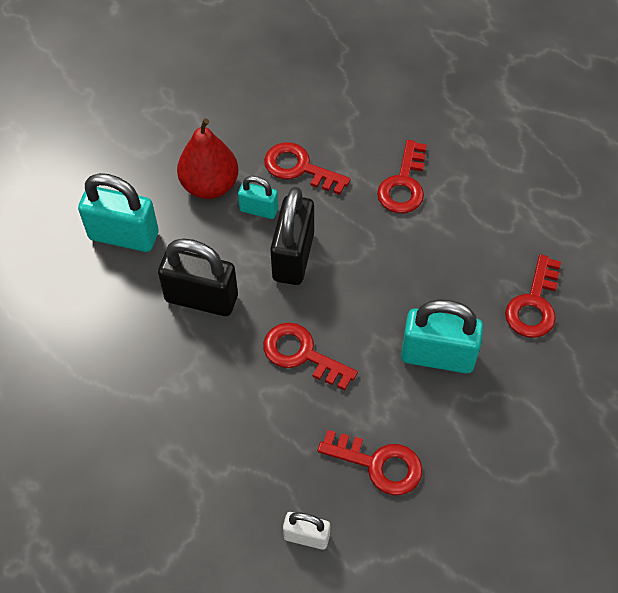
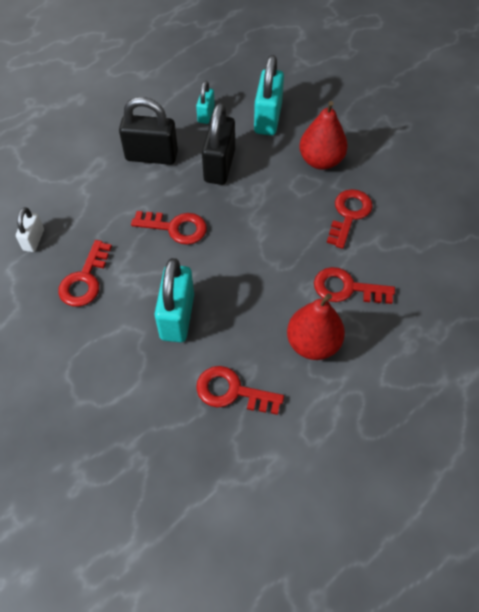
camera: 85 degrees right, 0 degrees up
turquoise padlock [238,176,278,219] -> turquoise padlock moved to [196,81,215,124]
red key [263,323,358,391] -> red key turned 75 degrees clockwise [131,211,207,245]
black padlock [270,187,314,285] -> black padlock moved to [119,97,178,165]
none -> red pear [287,293,345,360]

